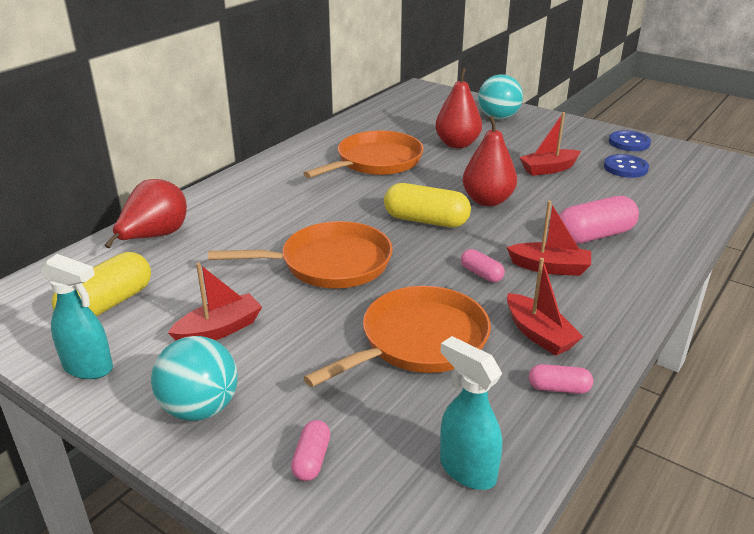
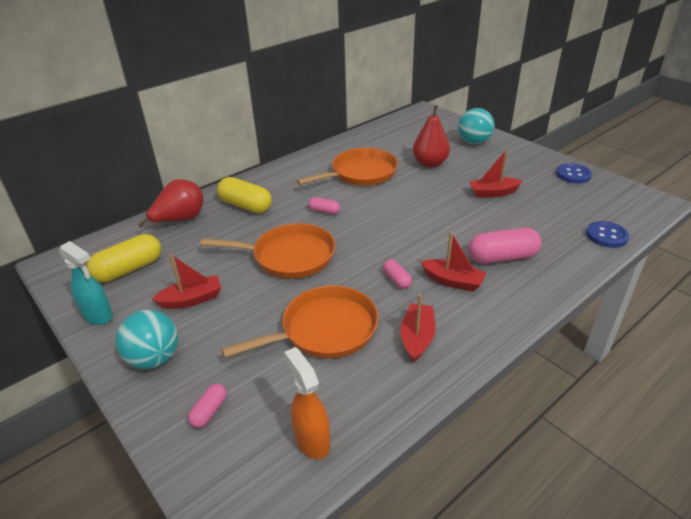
camera: 15 degrees right, 5 degrees up
yellow capsule [384,183,471,227] -> yellow capsule moved to [217,177,272,213]
turquoise spray bottle [440,336,502,490] -> orange spray bottle [284,347,330,459]
red pear [463,116,517,206] -> none
red boat [507,258,583,356] -> red boat turned 150 degrees counterclockwise [400,294,436,363]
pink capsule [529,364,593,394] -> pink capsule moved to [308,197,340,214]
blue button [604,154,649,178] -> blue button moved to [586,221,629,248]

